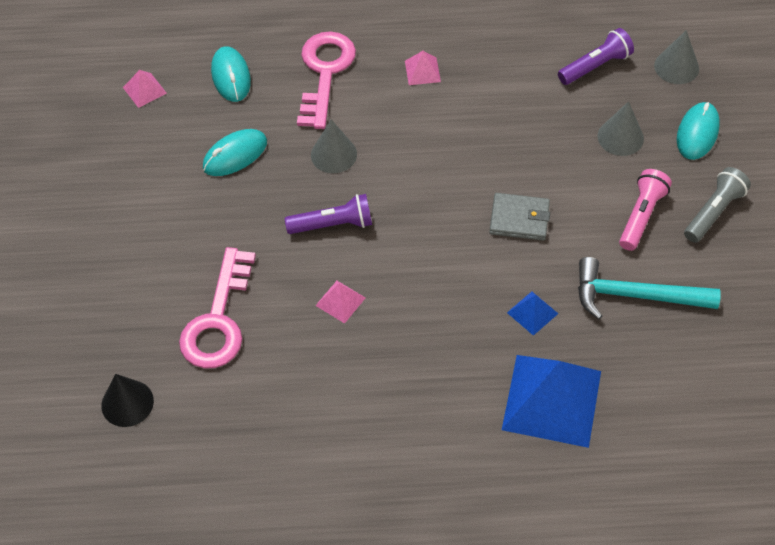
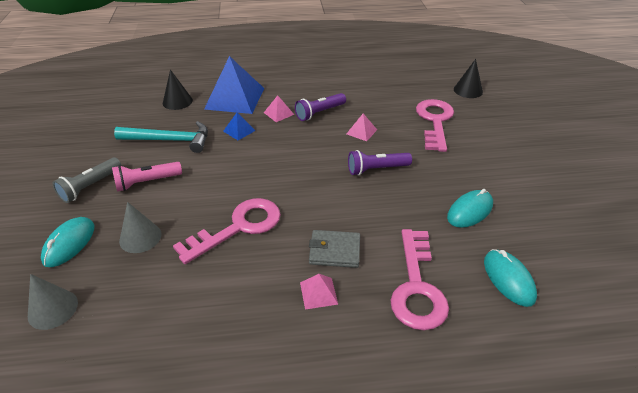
camera: 175 degrees right, 15 degrees down
pink pyramid [123,70,167,108] -> pink pyramid moved to [264,95,294,122]
grey cone [311,119,357,173] -> none
grey wallet [489,193,550,241] -> grey wallet moved to [309,230,360,268]
purple flashlight [558,28,634,85] -> purple flashlight moved to [295,93,346,121]
pink flashlight [619,169,672,251] -> pink flashlight turned 45 degrees clockwise [112,162,182,192]
none -> black cone [163,69,193,110]
none -> pink key [173,198,281,264]

